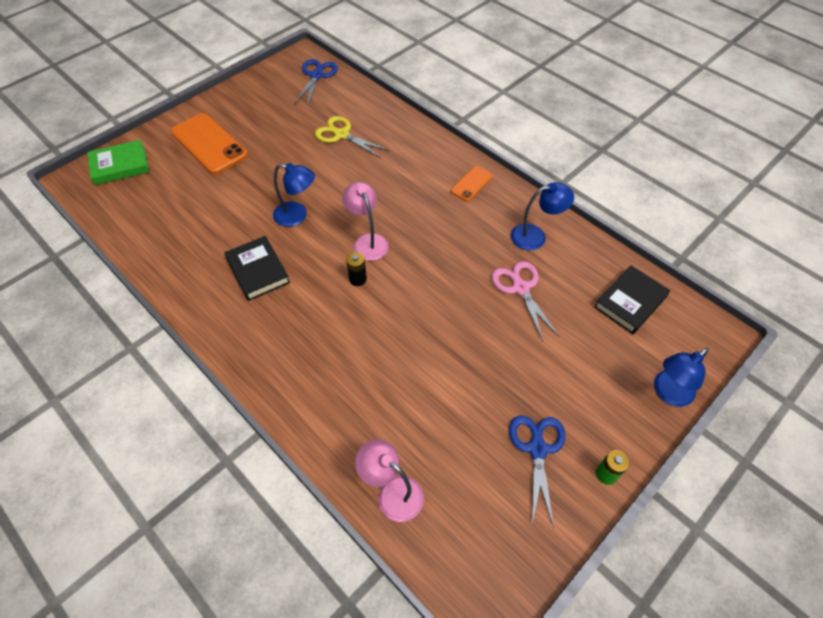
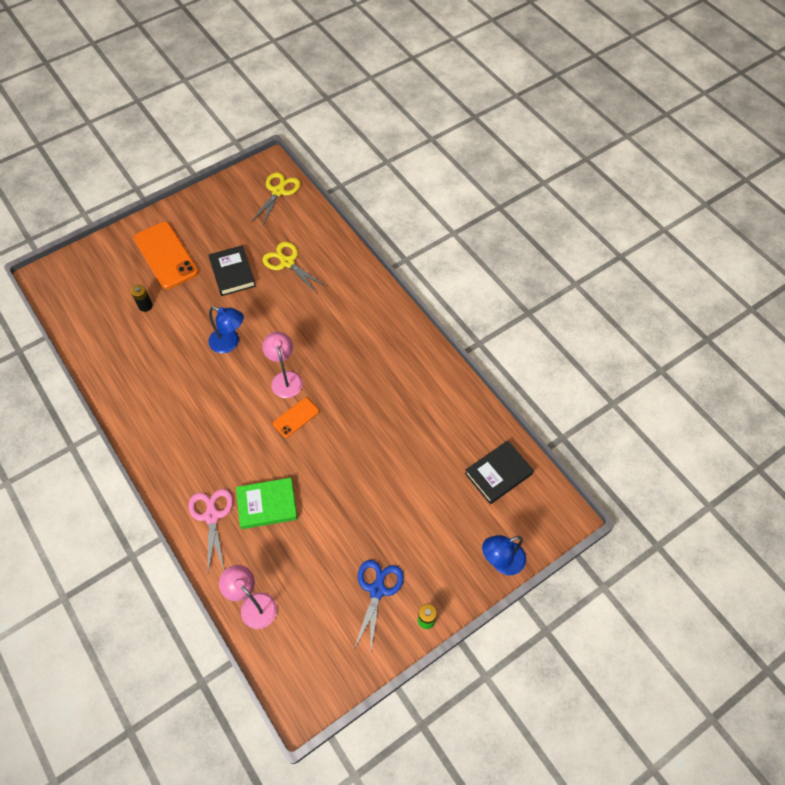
camera: 10 degrees right, 5 degrees up
green book [87,140,149,185] -> green book moved to [236,478,297,529]
black book [224,236,290,301] -> black book moved to [208,245,256,296]
blue scissors [294,59,338,107] -> yellow scissors [251,172,301,227]
black battery [346,252,367,286] -> black battery moved to [131,284,153,312]
orange phone [451,166,492,202] -> orange phone moved to [273,398,319,438]
pink scissors [492,261,559,341] -> pink scissors moved to [189,489,233,572]
blue lamp [511,182,574,251] -> none

